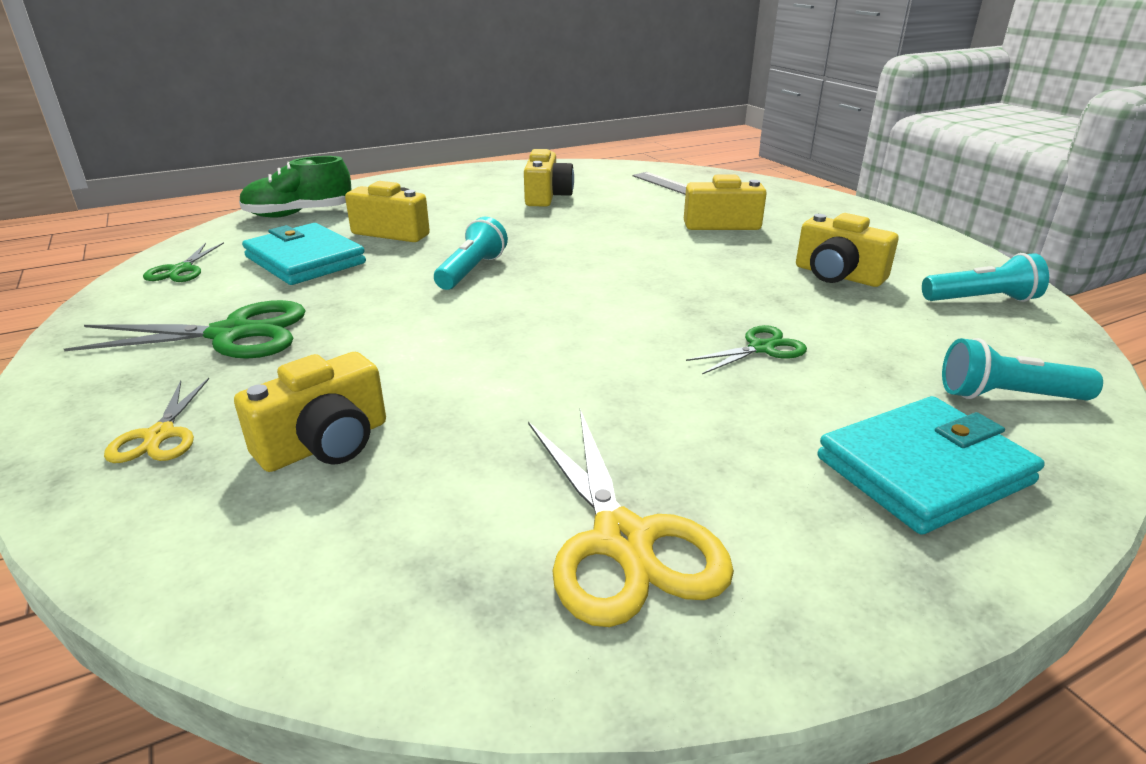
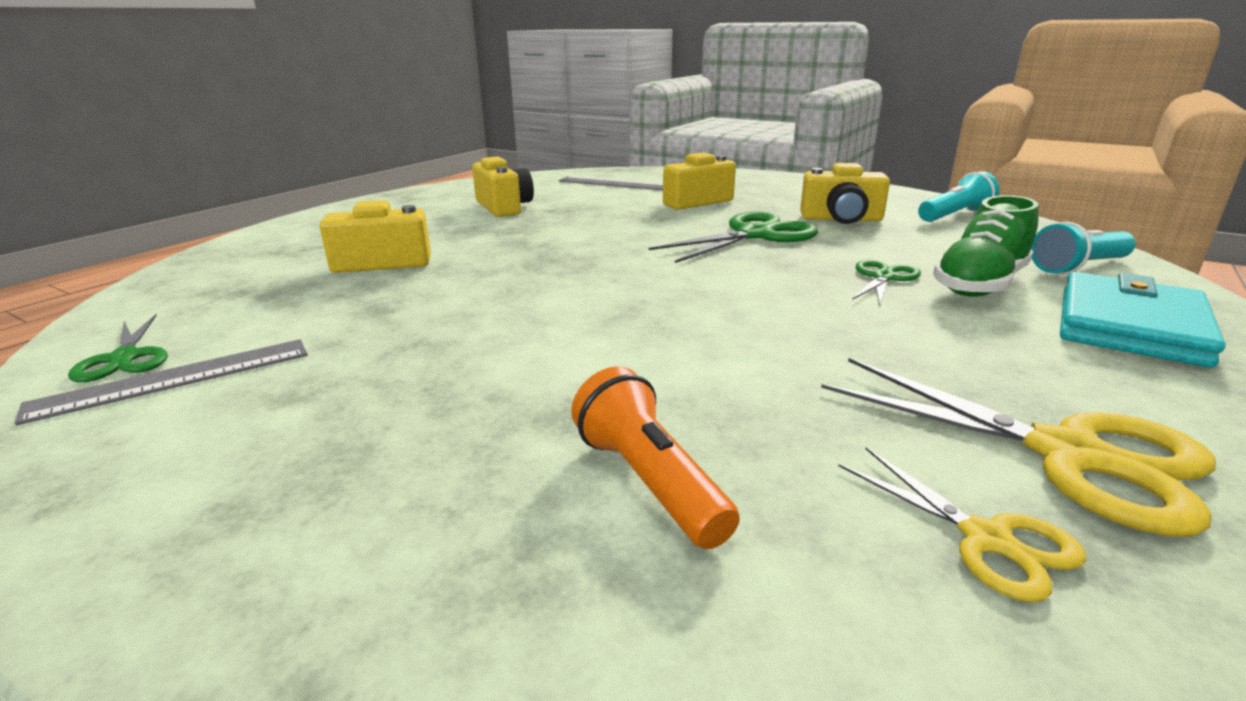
camera: 30 degrees left, 5 degrees down
green scissors [64,300,306,359] -> green scissors moved to [649,211,818,263]
yellow scissors [104,378,209,463] -> yellow scissors moved to [838,448,1086,603]
yellow camera [234,352,386,472] -> orange flashlight [571,366,740,549]
green shoe [239,156,352,218] -> green shoe moved to [933,195,1039,297]
turquoise wallet [242,223,366,285] -> none
turquoise flashlight [434,217,508,290] -> none
none -> grey ruler [15,339,308,425]

